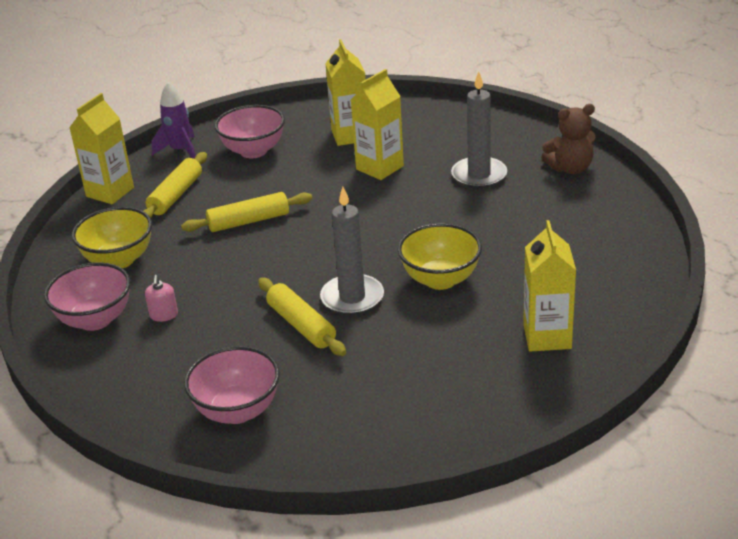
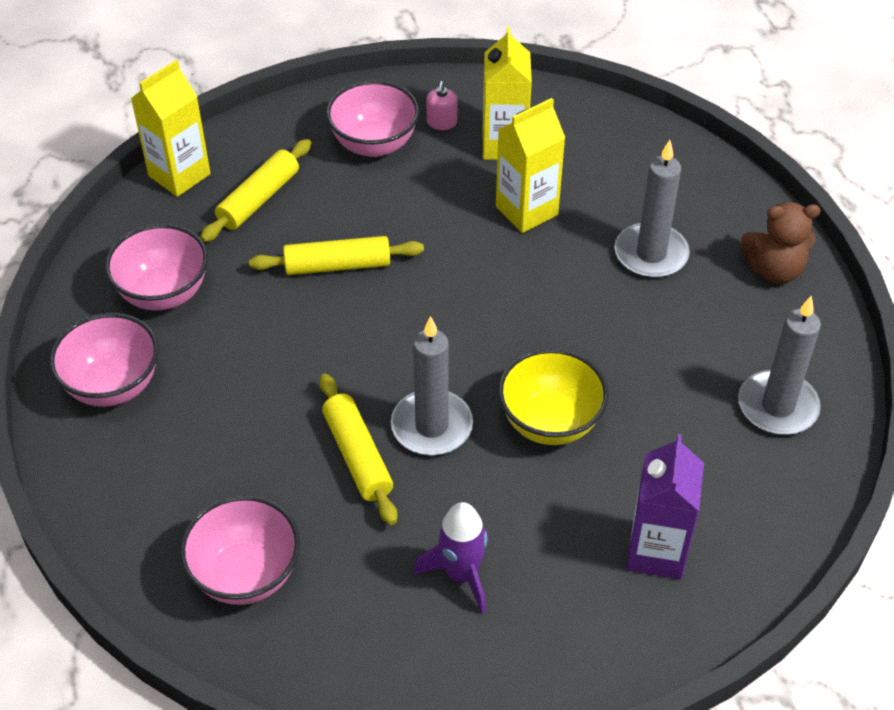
camera: 10 degrees right, 15 degrees up
yellow bowl [72,207,152,269] -> pink bowl [105,224,208,311]
pink soap dispenser [145,275,178,322] -> pink soap dispenser moved to [426,81,457,130]
purple rocket [152,82,196,159] -> purple rocket moved to [414,502,489,614]
yellow carton [523,220,576,352] -> purple carton [626,434,704,579]
none -> grey candle [738,296,821,435]

